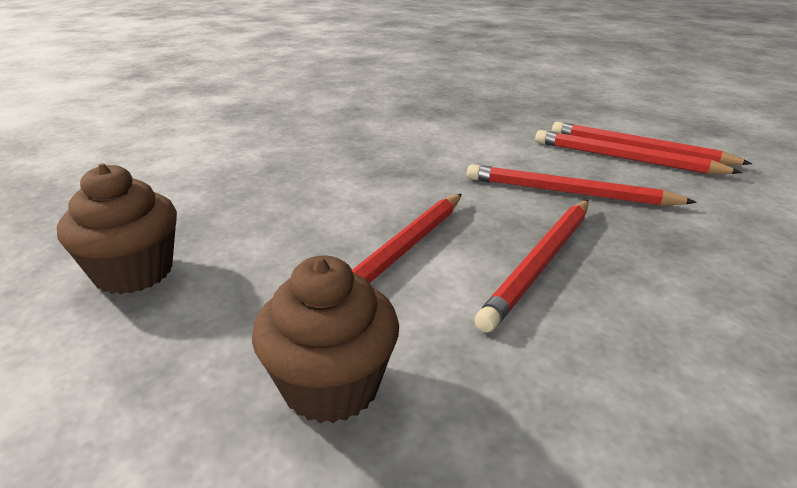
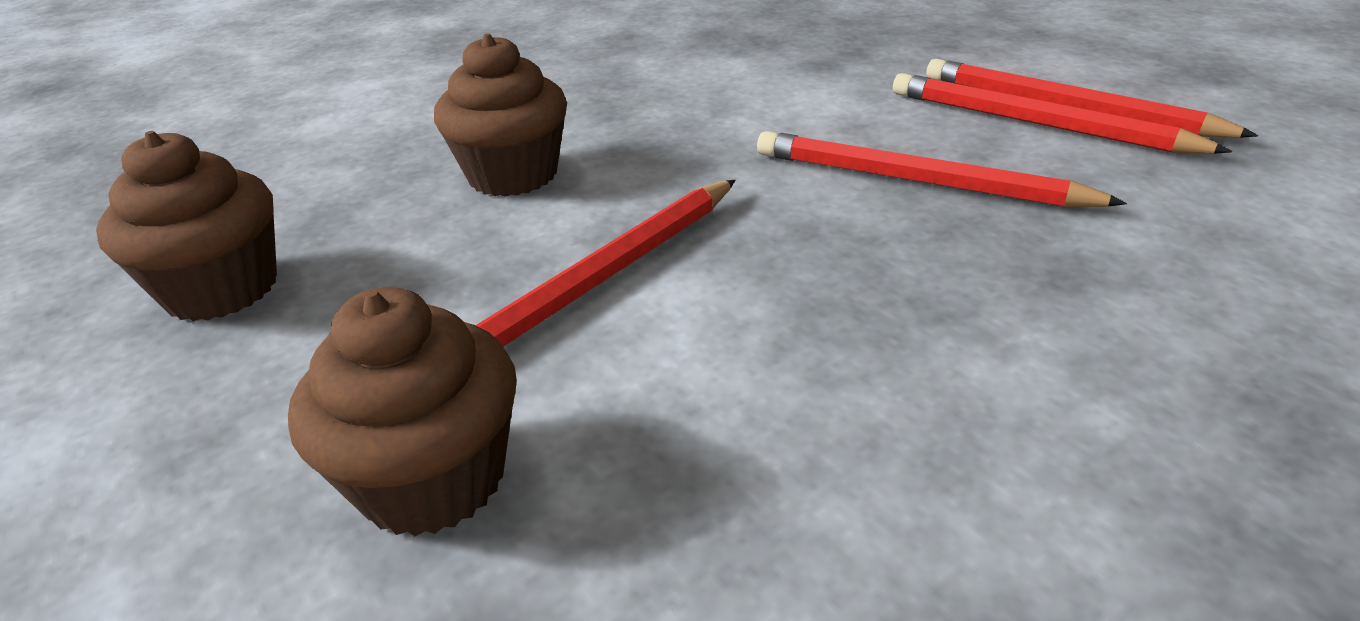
camera: 10 degrees right, 5 degrees up
red pencil [475,200,589,333] -> none
none -> brown cupcake [434,33,567,197]

